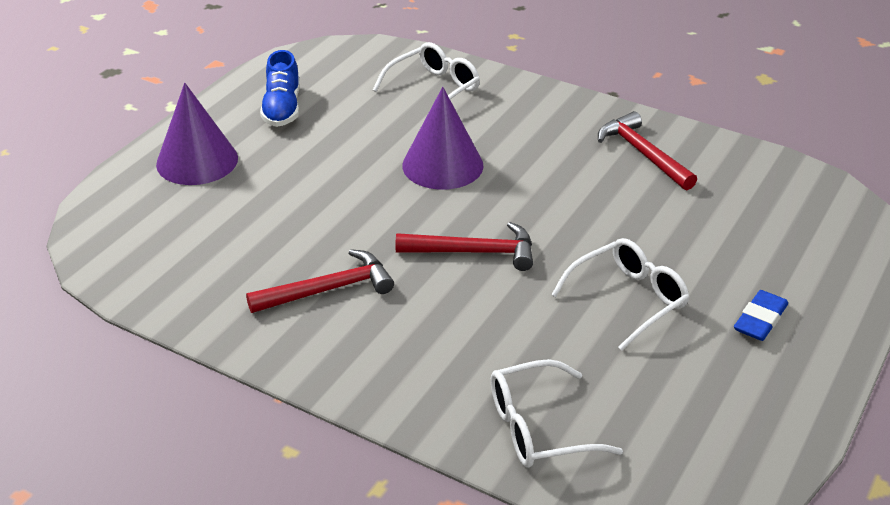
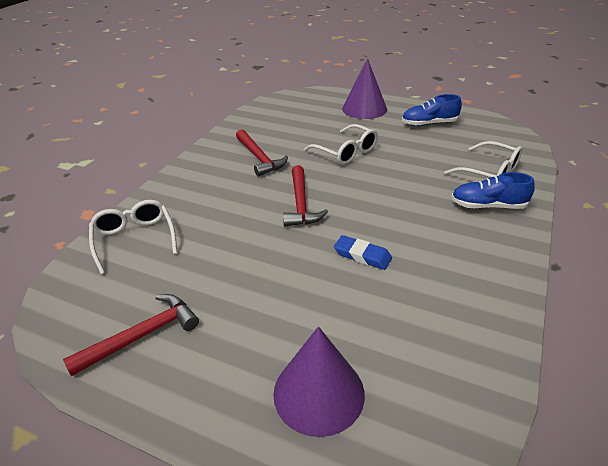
camera: 85 degrees right, 0 degrees up
purple cone [402,87,484,190] -> purple cone moved to [273,326,365,437]
white glasses [551,238,690,351] -> white glasses moved to [304,124,378,165]
red hammer [598,111,697,190] -> red hammer moved to [63,294,199,376]
blue eraser [734,290,788,341] -> blue eraser moved to [334,235,392,270]
none -> blue shoe [451,172,535,209]

